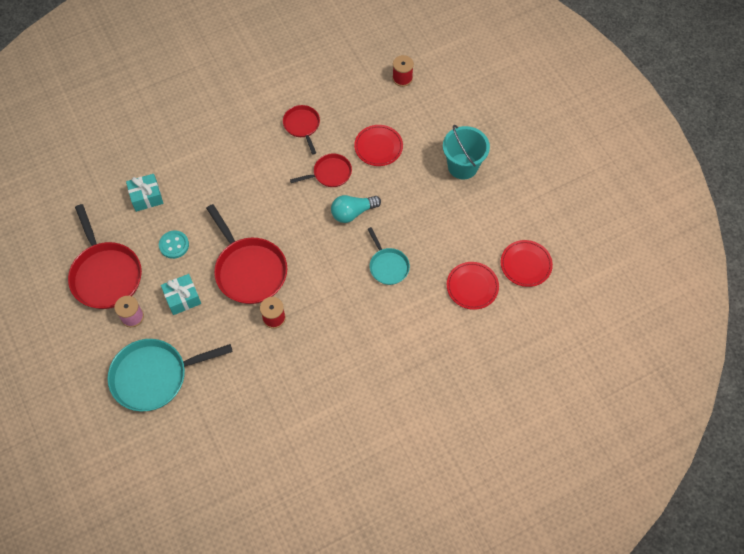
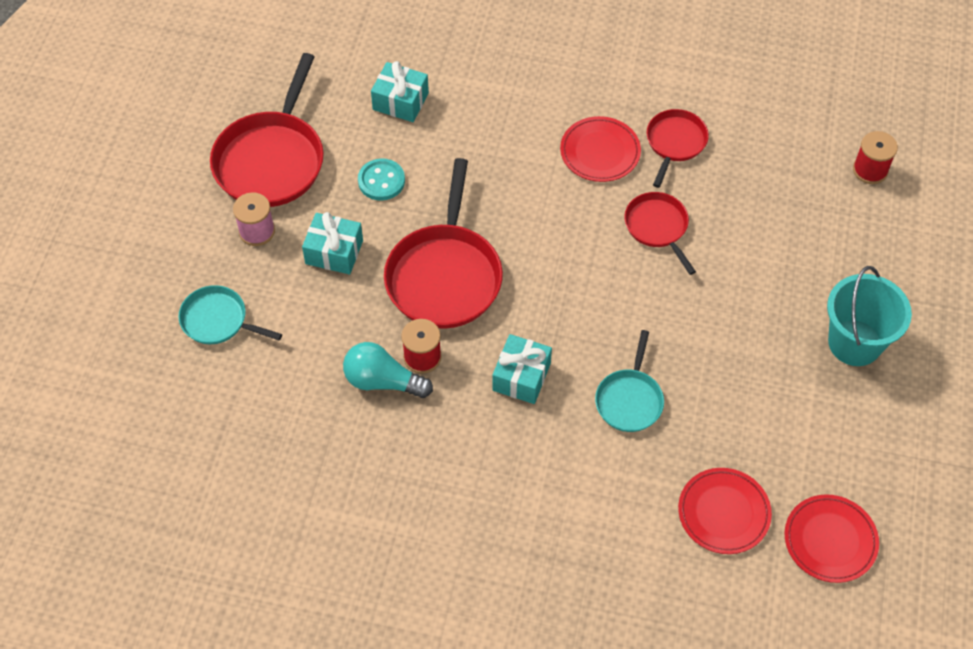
camera: 40 degrees right, 5 degrees down
turquoise pan [108,339,233,411] -> turquoise pan [178,285,282,344], size x0.56
red pan [290,153,352,187] -> red pan turned 135 degrees counterclockwise [624,192,696,275]
turquoise light bulb [331,195,381,223] -> turquoise light bulb moved to [343,342,433,398]
red plate [354,125,403,166] -> red plate moved to [560,116,641,182]
none -> turquoise gift [492,334,552,404]

